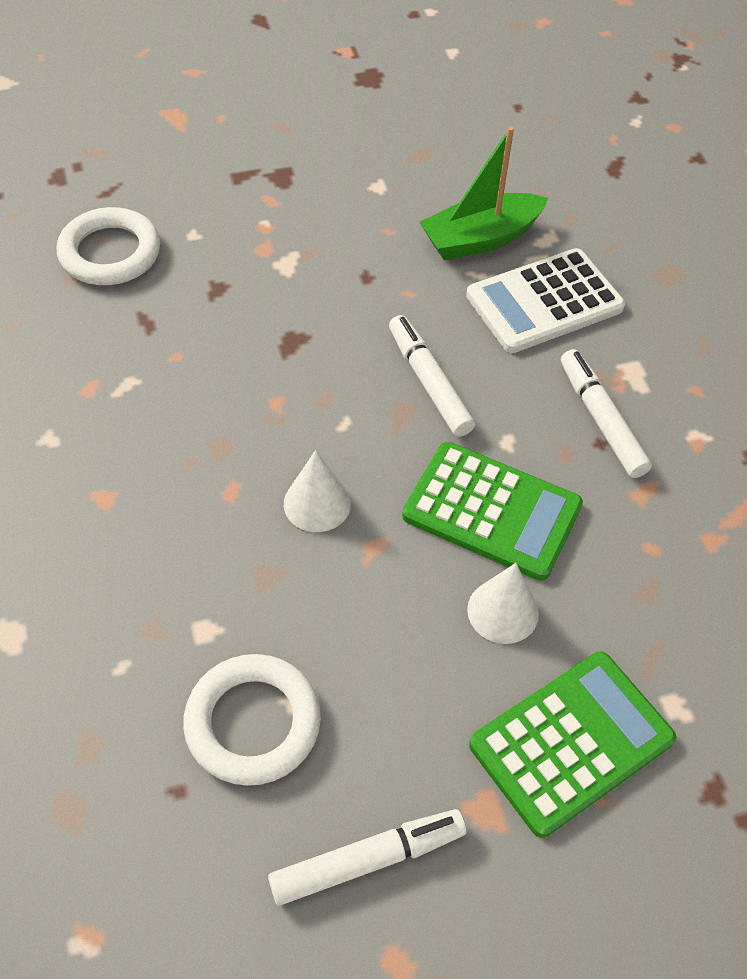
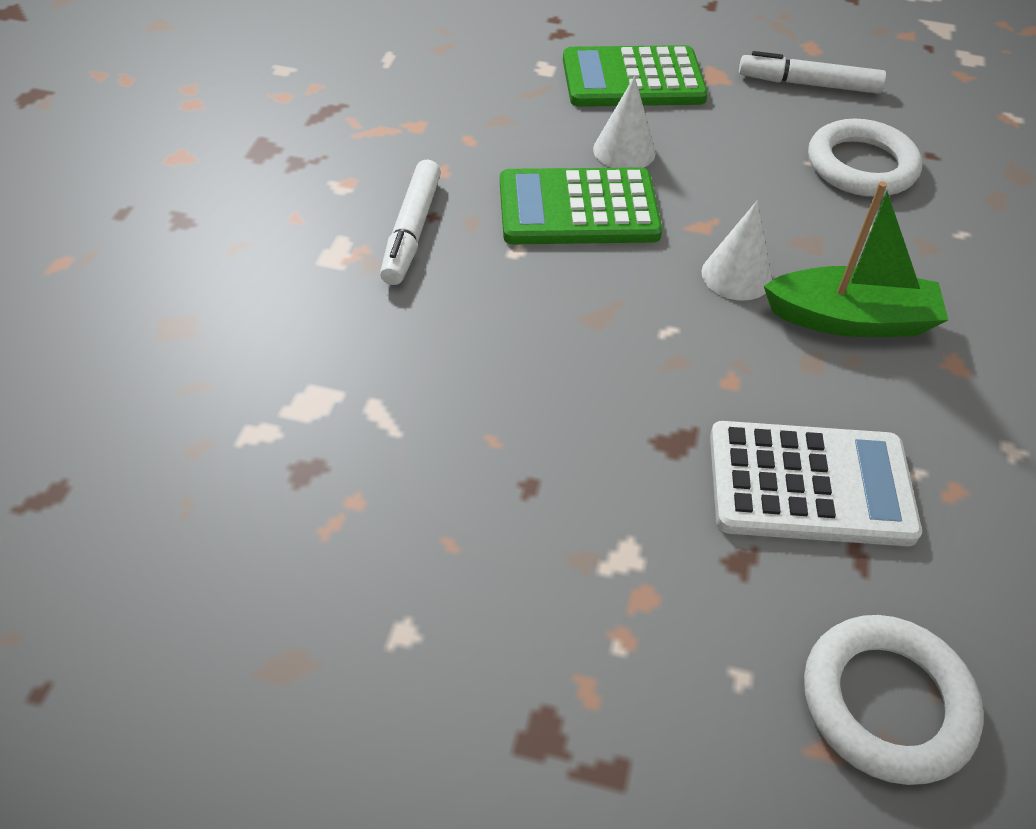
camera: 150 degrees left, 5 degrees down
white marker [389,315,475,437] -> none
green calculator [402,442,583,581] -> green calculator turned 60 degrees counterclockwise [500,167,662,244]
green boat [419,126,548,260] -> green boat moved to [764,181,948,337]
white calculator [466,248,625,353] -> white calculator moved to [710,421,922,546]

